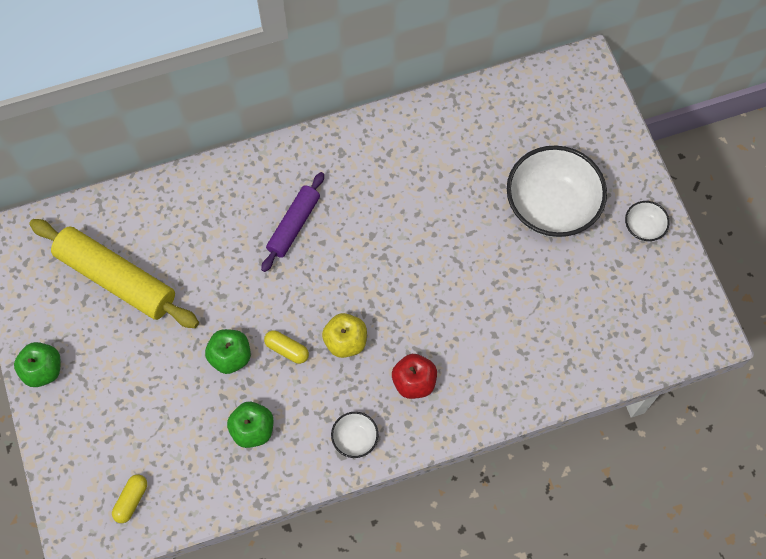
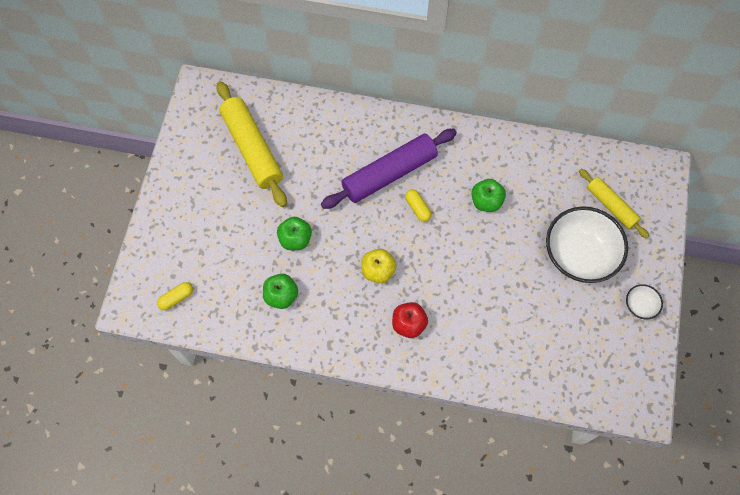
camera: 30 degrees right, 0 degrees up
green apple [14,342,61,387] -> green apple moved to [471,179,506,212]
purple rolling pin [261,172,324,272] -> purple rolling pin [321,129,457,209], size x1.67
yellow capsule [264,330,309,364] -> yellow capsule moved to [405,189,431,222]
white bowl [331,412,378,458] -> none
none -> yellow rolling pin [579,169,649,238]

